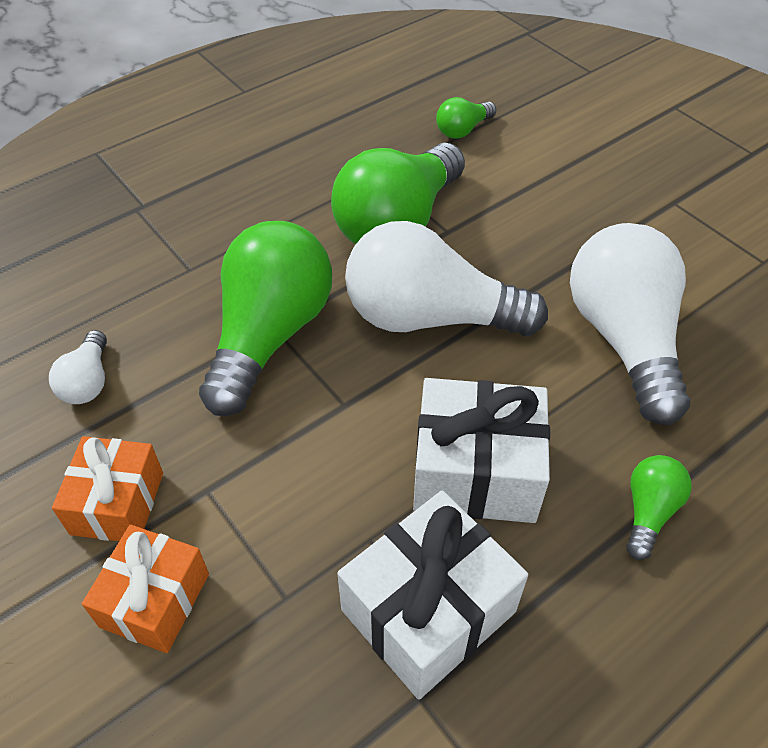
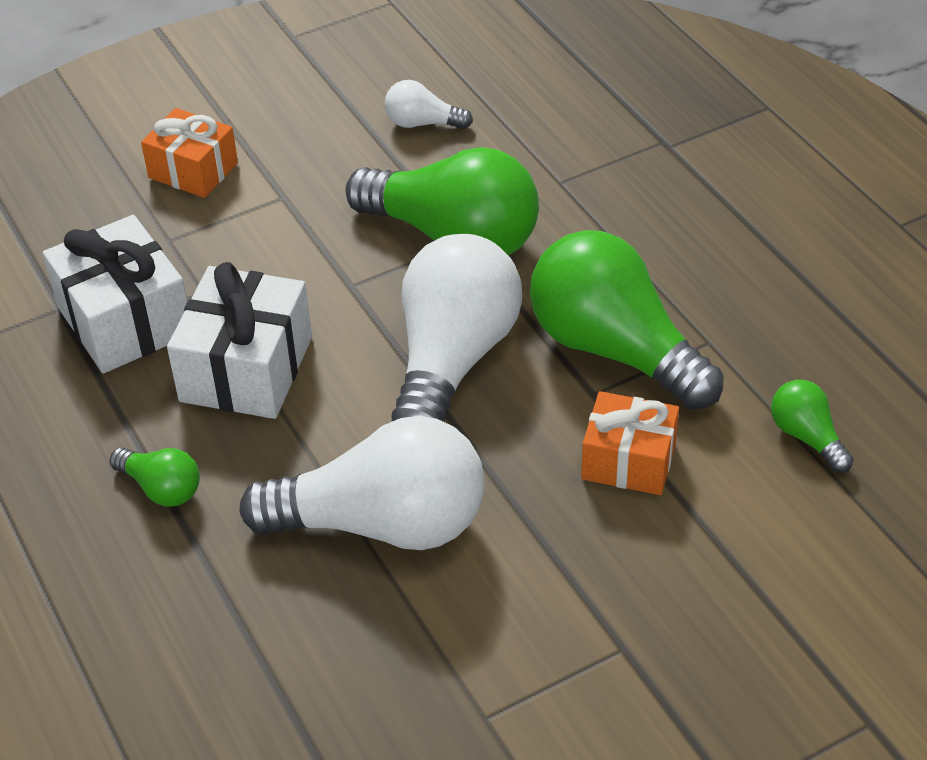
camera: 100 degrees right, 5 degrees down
orange gift [52,436,163,541] -> orange gift moved to [581,391,679,495]

